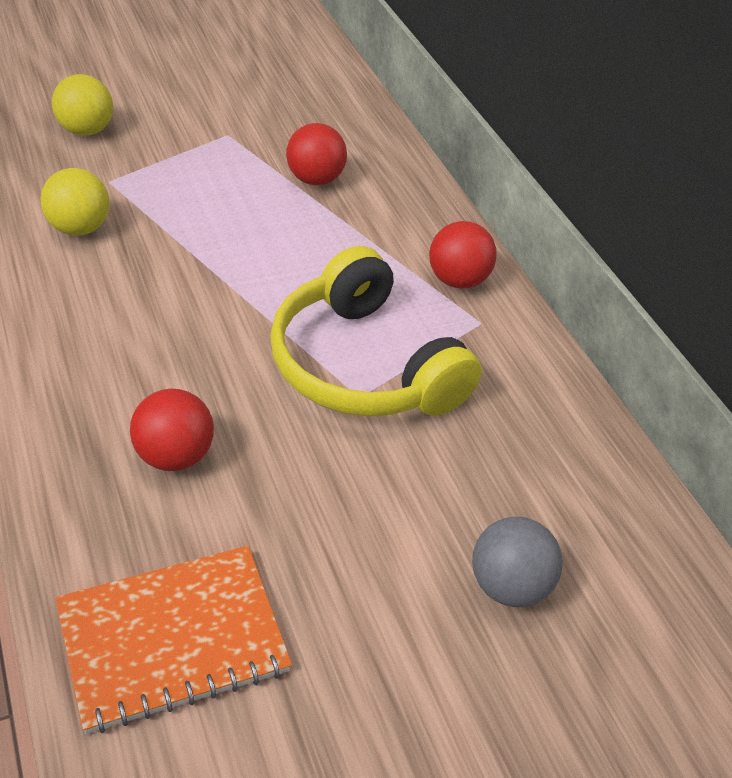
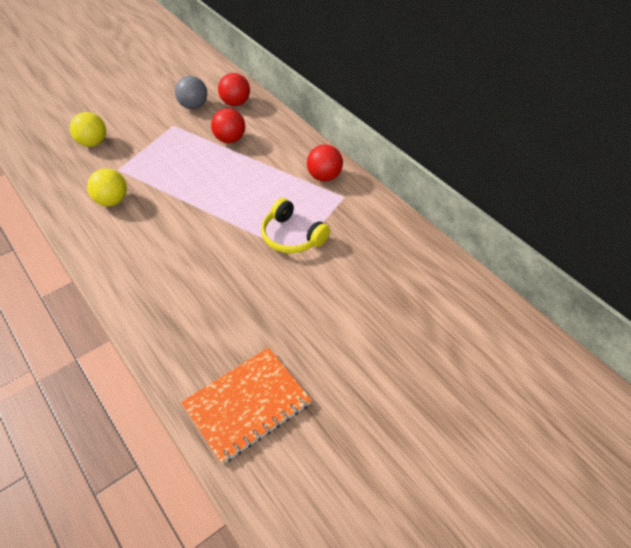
camera: 10 degrees left, 5 degrees up
red ball [130,389,214,471] -> red ball moved to [218,73,250,106]
yellow headphones [270,246,482,416] -> yellow headphones [261,198,330,253], size x0.60
grey ball [472,517,563,607] -> grey ball moved to [175,76,207,109]

